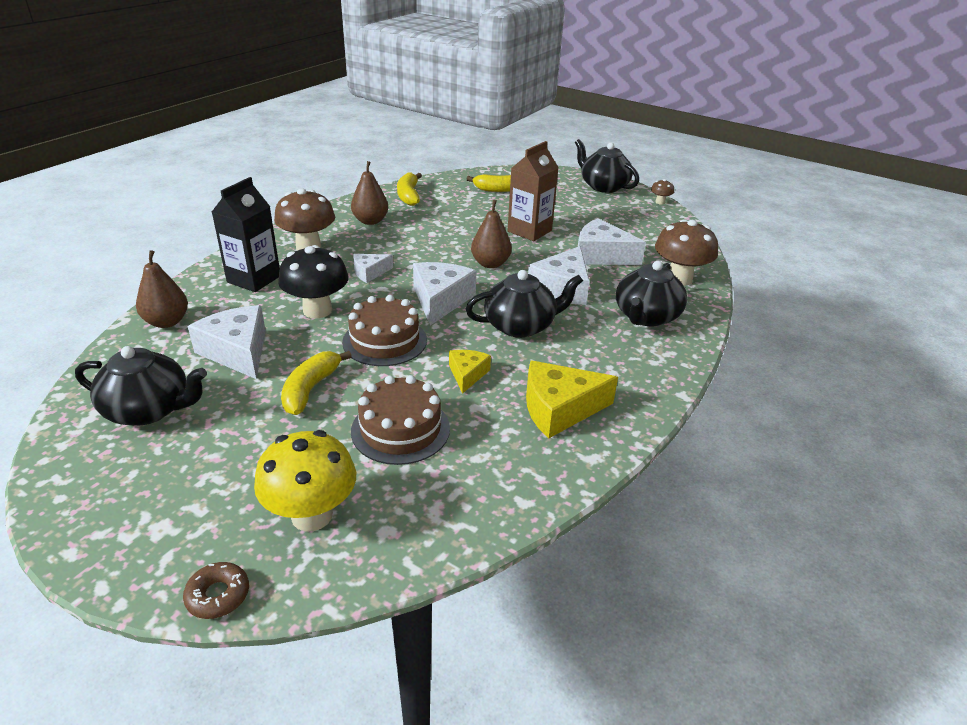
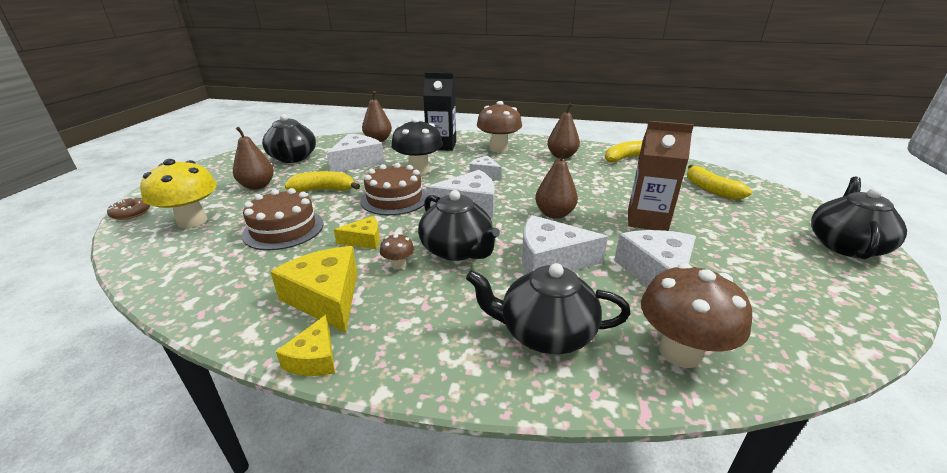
camera: 70 degrees right, 5 degrees down
brown mushroom [651,179,674,205] -> brown mushroom moved to [380,233,414,269]
none -> brown pear [233,127,274,190]
none -> yellow cheese [276,315,335,376]

